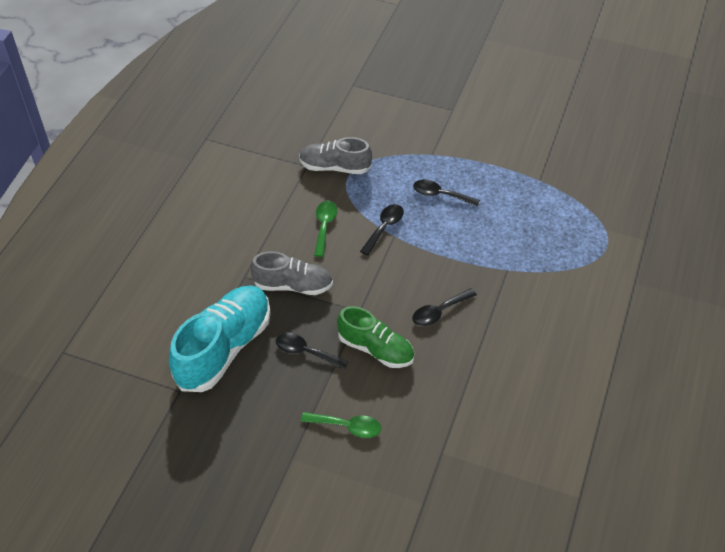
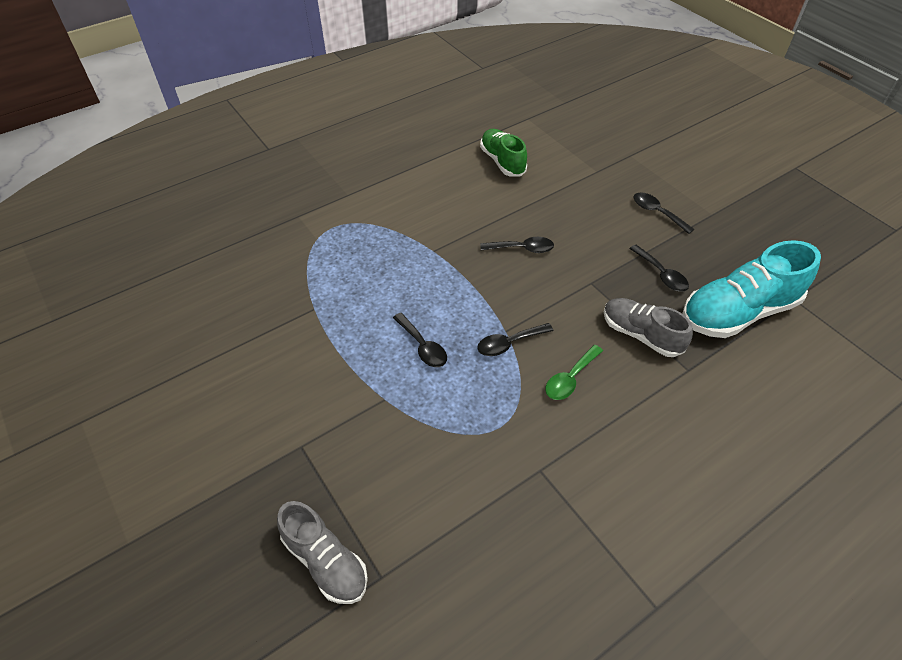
camera: 145 degrees left, 0 degrees up
grey shoe [299,137,372,174] -> grey shoe moved to [277,501,368,604]
green spoon [301,412,381,438] -> black spoon [634,192,694,234]
green shoe [337,306,414,368] -> green shoe moved to [480,129,527,177]

